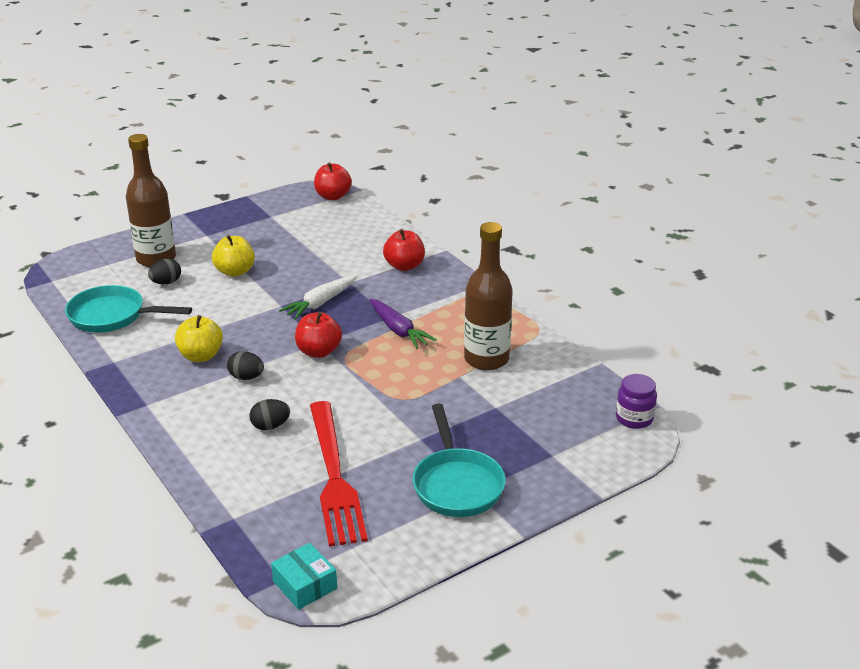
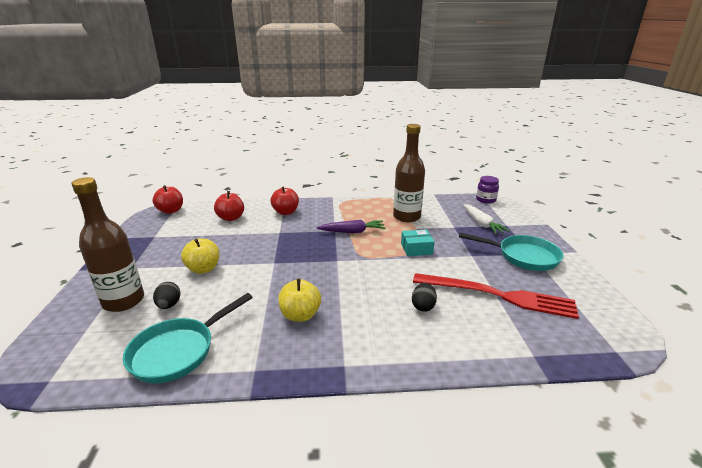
camera: 60 degrees left, 5 degrees down
black egg [227,351,264,380] -> none
turquoise box [271,543,337,610] -> turquoise box moved to [401,229,435,256]
white carrot [279,275,357,320] -> white carrot moved to [464,204,510,234]
red apple [295,312,342,358] -> red apple moved to [214,191,244,221]

